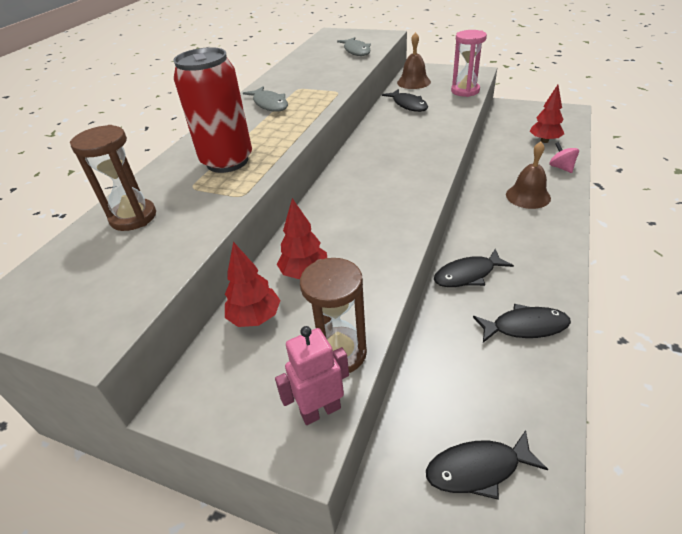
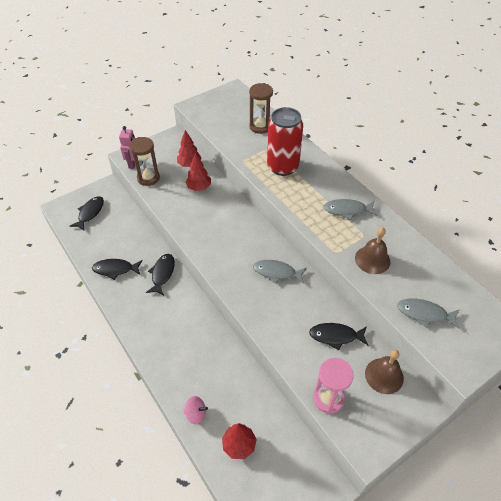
camera: 120 degrees right, 10 degrees up
black fish [473,303,571,343] -> black fish turned 60 degrees clockwise [92,259,143,280]
brown bell [506,141,551,209] -> brown bell moved to [355,227,391,274]
none -> grey fish [253,260,307,284]

